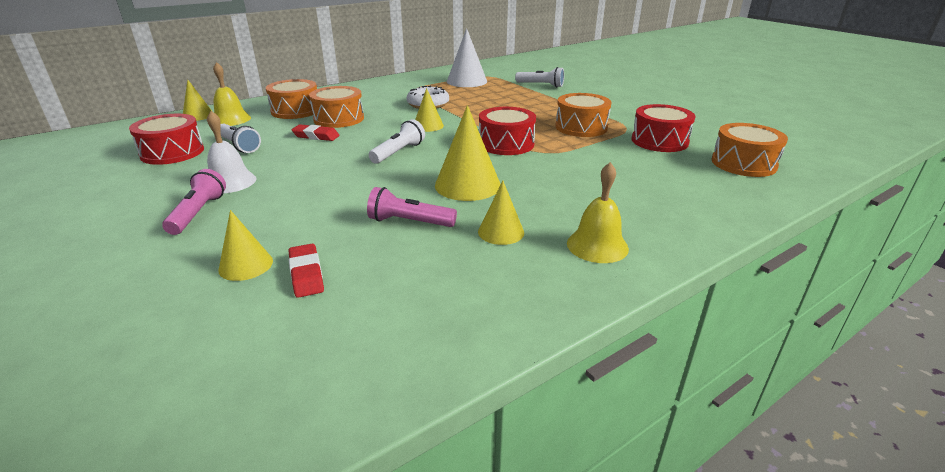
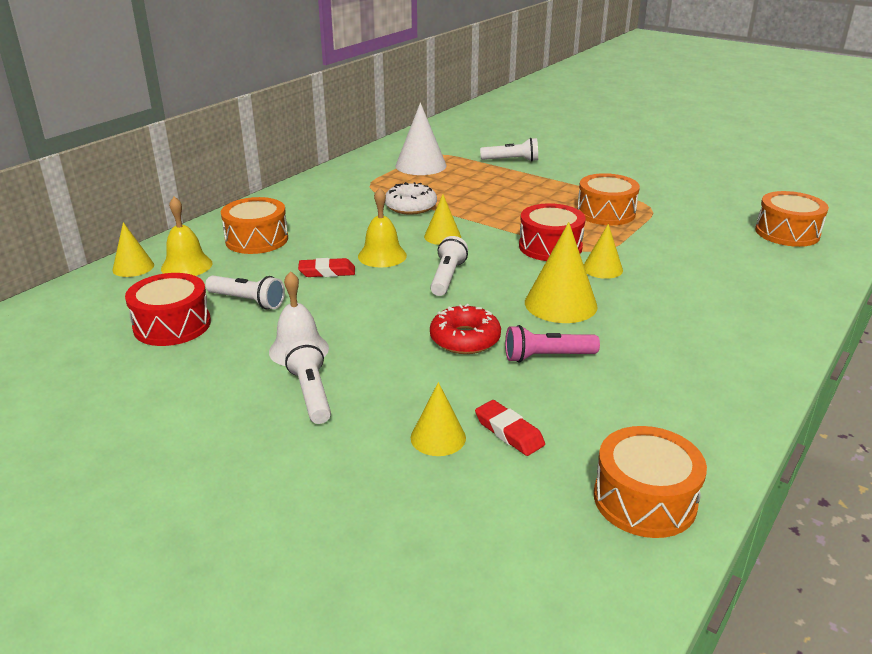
camera: 20 degrees left, 0 degrees up
pink flashlight [162,169,226,235] -> white flashlight [285,340,331,424]
orange drum [309,86,364,128] -> orange drum moved to [594,426,707,538]
yellow cone [478,181,524,245] -> yellow cone moved to [584,224,623,279]
yellow bell [567,162,629,263] -> yellow bell moved to [358,188,407,267]
red drum [631,104,695,152] -> none
none -> red donut [430,304,501,354]

